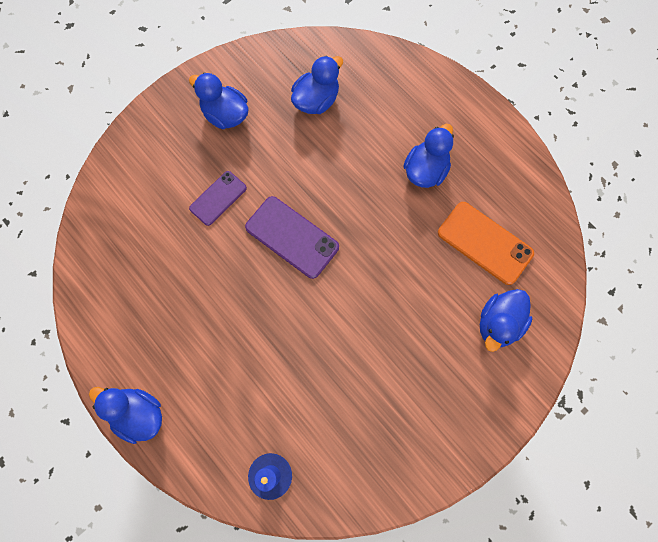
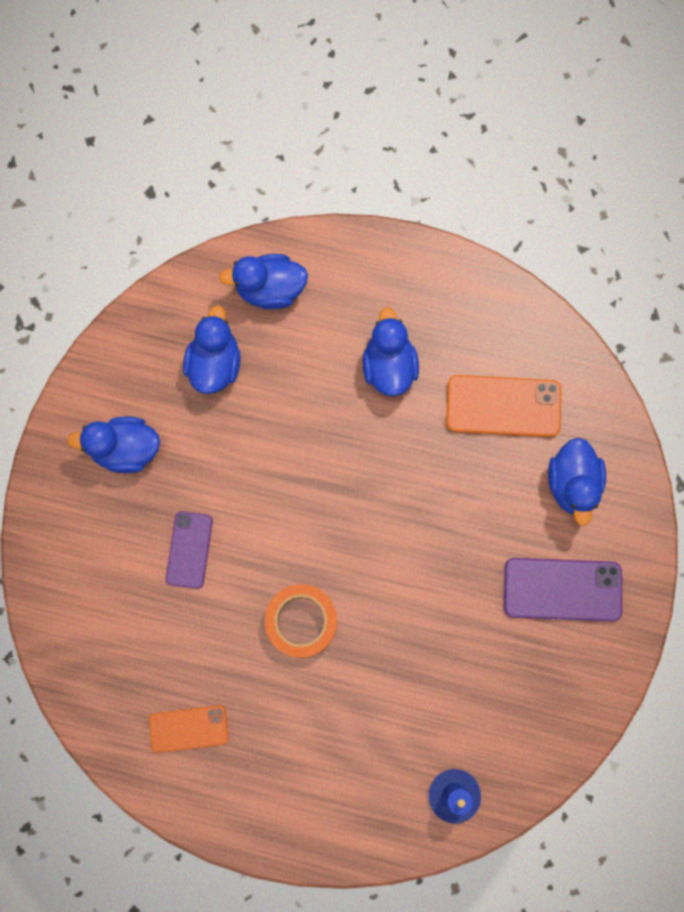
camera: 35 degrees left, 5 degrees up
blue duck [89,387,162,444] -> blue duck moved to [219,254,308,309]
purple phone [245,196,339,279] -> purple phone moved to [504,558,622,622]
none -> orange phone [149,705,228,753]
none -> orange tape [265,584,337,658]

